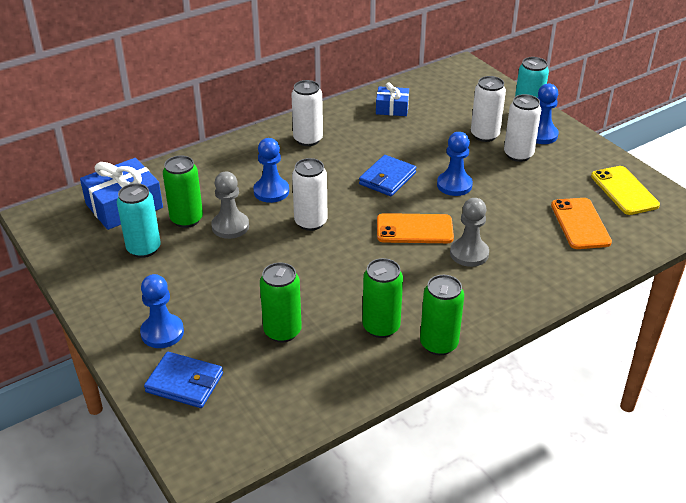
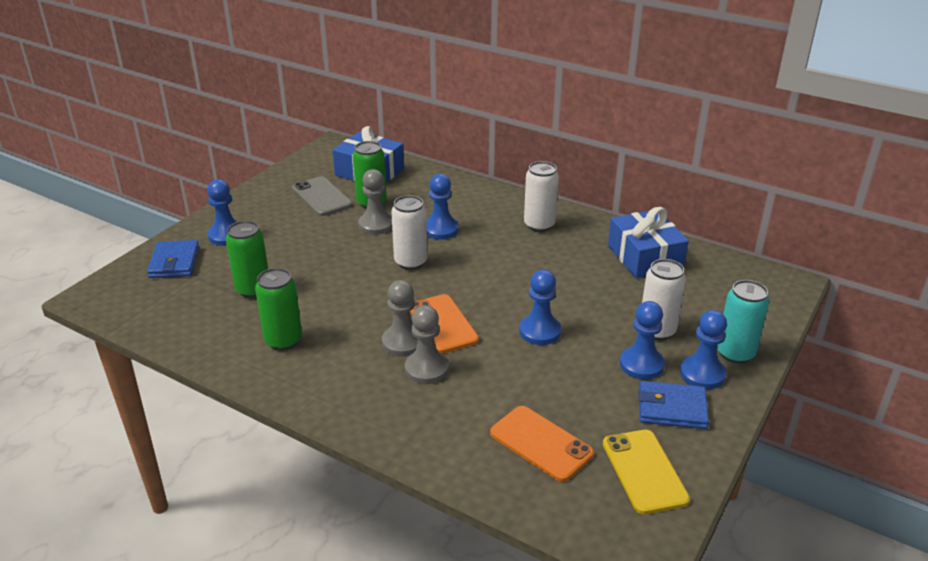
camera: 65 degrees right, 5 degrees down
turquoise can [117,183,161,258] -> grey phone [292,176,352,216]
blue wallet [359,155,416,196] -> blue wallet moved to [639,381,709,429]
blue gift [376,82,409,116] -> blue gift [608,207,689,279], size x1.70
green can [420,275,464,355] -> none
white can [504,94,541,162] -> blue pawn [620,301,665,380]
orange phone [551,198,612,249] -> orange phone turned 75 degrees clockwise [490,406,594,482]
yellow phone [591,166,660,215] -> yellow phone turned 60 degrees counterclockwise [603,430,690,514]
none -> grey pawn [382,280,418,357]

